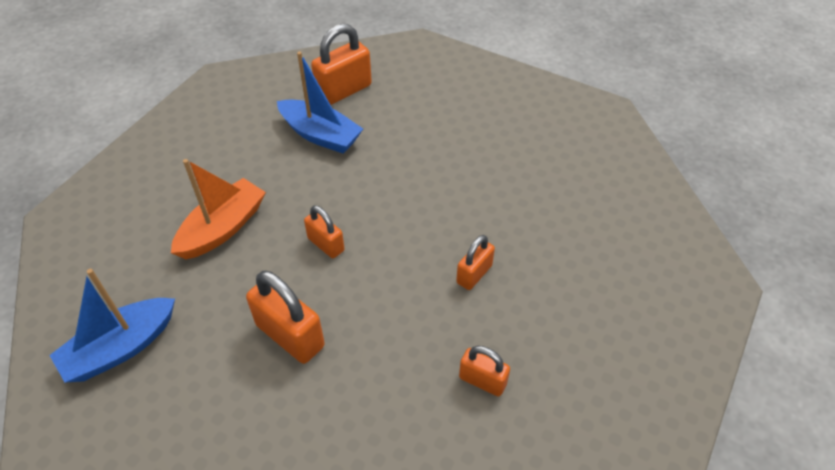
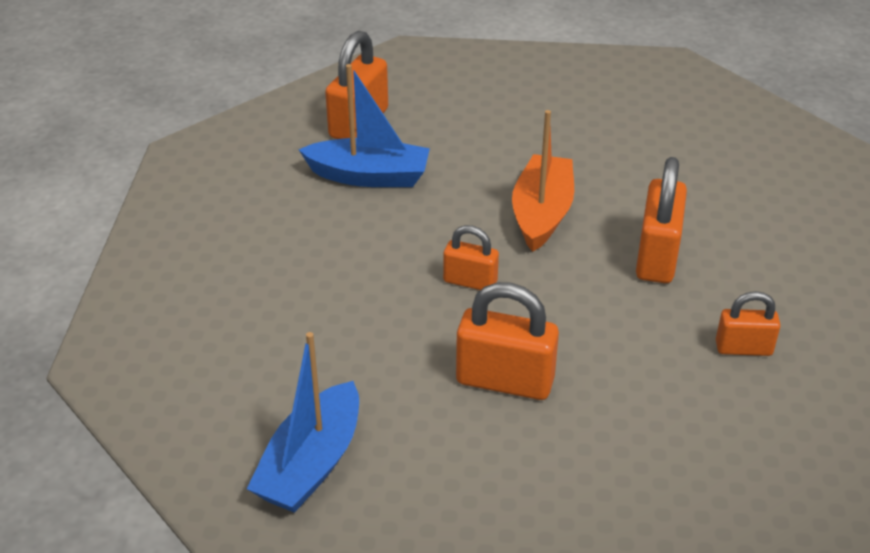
camera: 25 degrees left, 10 degrees down
orange boat [171,159,266,259] -> orange boat moved to [512,110,574,252]
orange padlock [456,235,495,290] -> orange padlock [636,157,687,283], size x1.66

